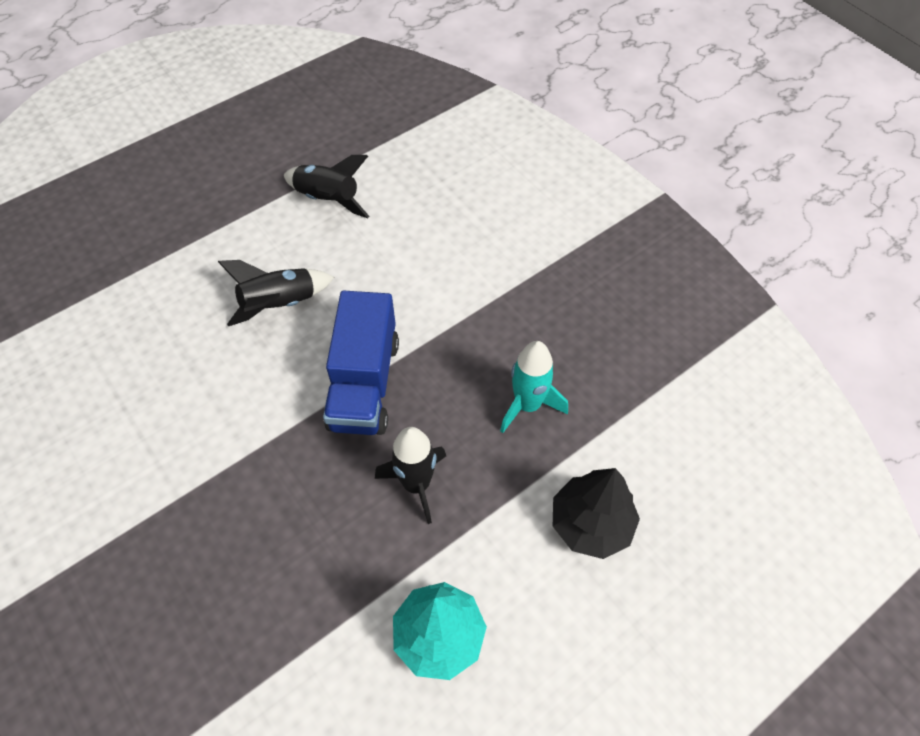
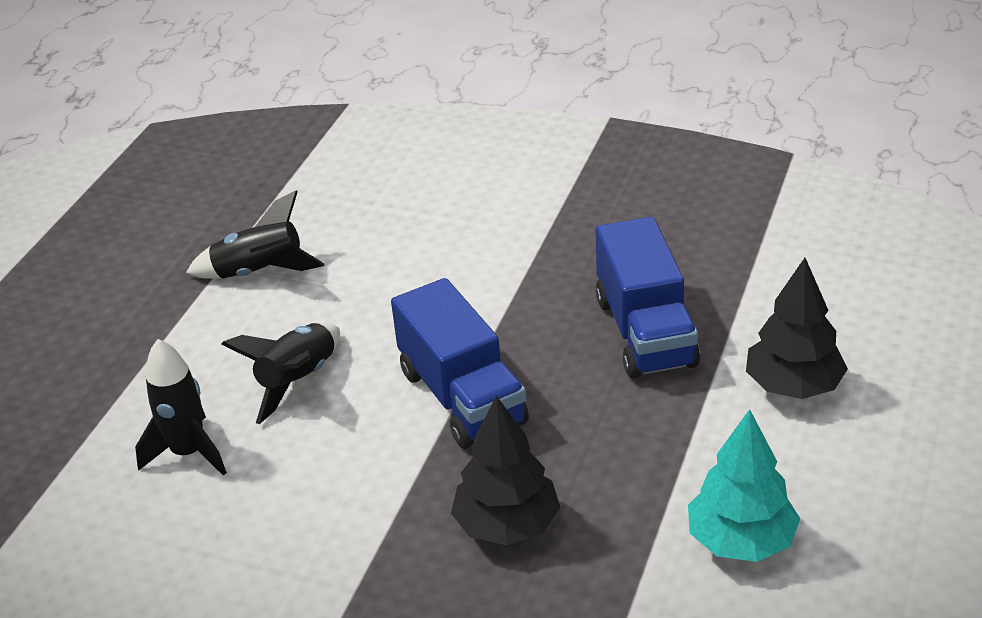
camera: 30 degrees left, 20 degrees down
black rocket [375,427,446,524] -> black rocket moved to [135,339,227,476]
turquoise rocket [500,341,568,433] -> blue truck [596,216,700,379]
none -> black tree [451,396,561,545]

